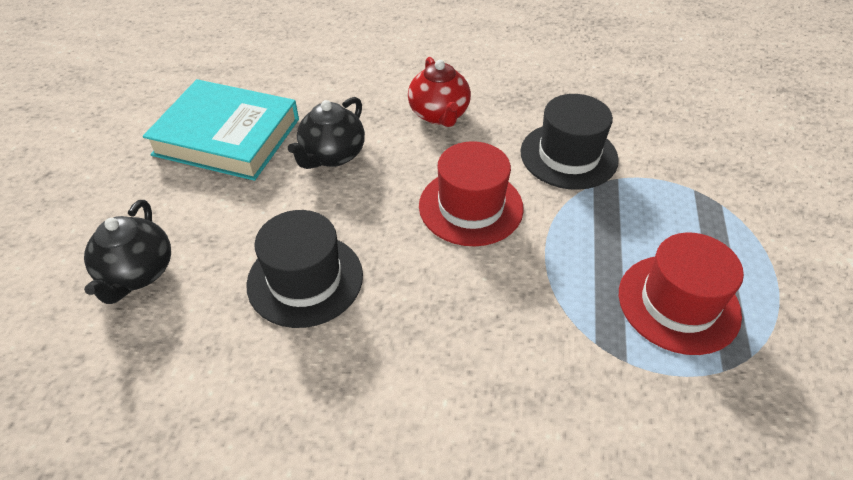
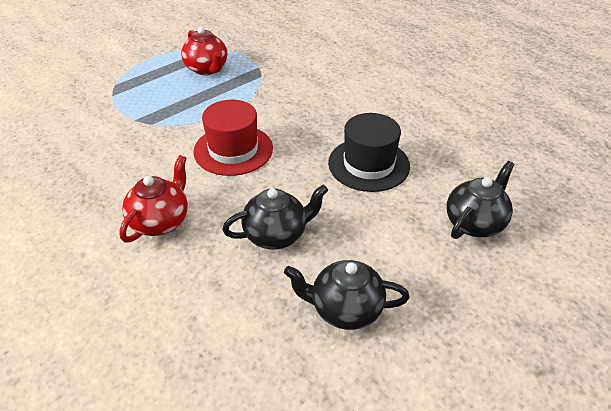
camera: 140 degrees left, 5 degrees down
turquoise book [143,79,299,181] -> black teapot [284,260,410,330]
black hat [520,94,619,190] -> none
red hat [619,233,744,355] -> red teapot [181,27,227,75]

